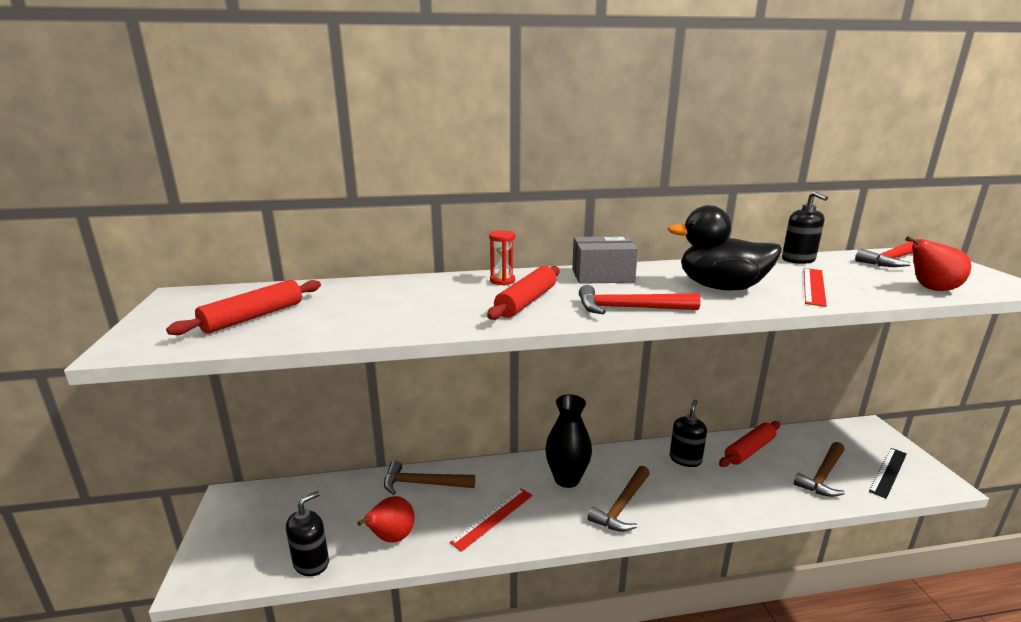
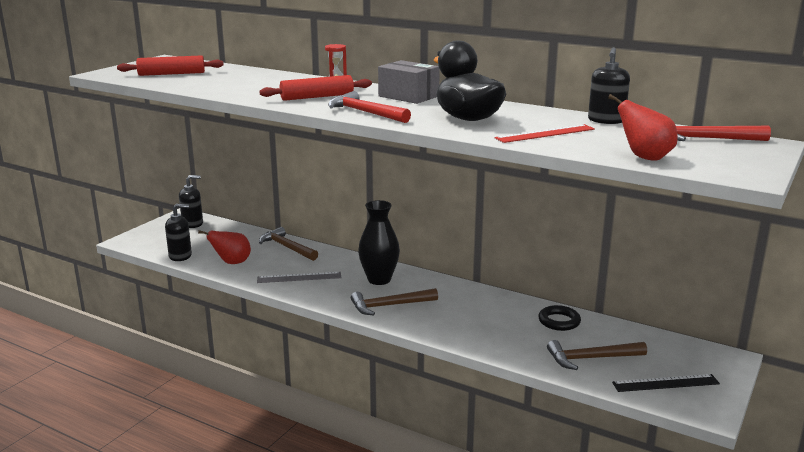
camera: 40 degrees right, 0 degrees up
red ruler [450,488,533,552] -> grey ruler [257,272,341,283]
black soap dispenser [670,399,707,467] -> black soap dispenser moved to [179,175,203,228]
red rolling pin [719,421,780,467] -> black ring [538,305,581,331]

